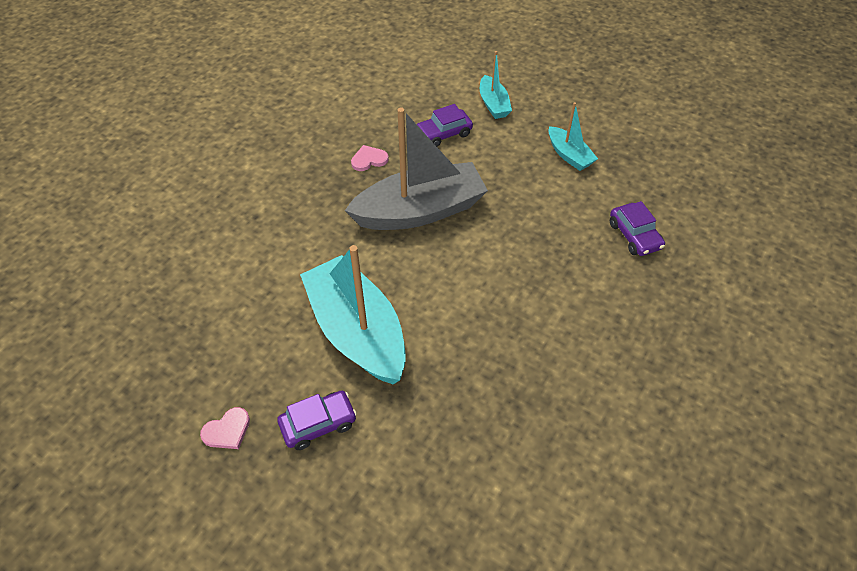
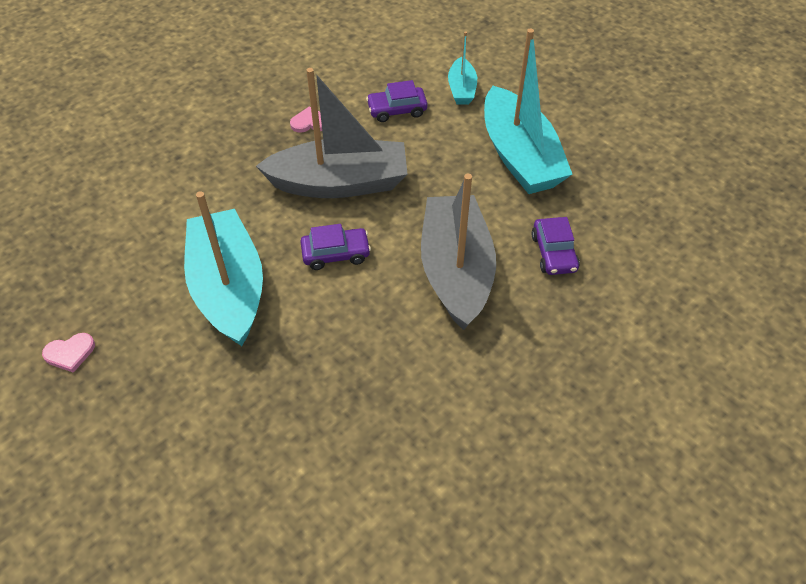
camera: 15 degrees right, 0 degrees up
purple car [277,391,357,450] -> purple car moved to [300,224,371,270]
turquoise boat [549,102,598,171] -> turquoise boat [484,28,573,194], size x2.05
none -> grey boat [421,174,496,330]

